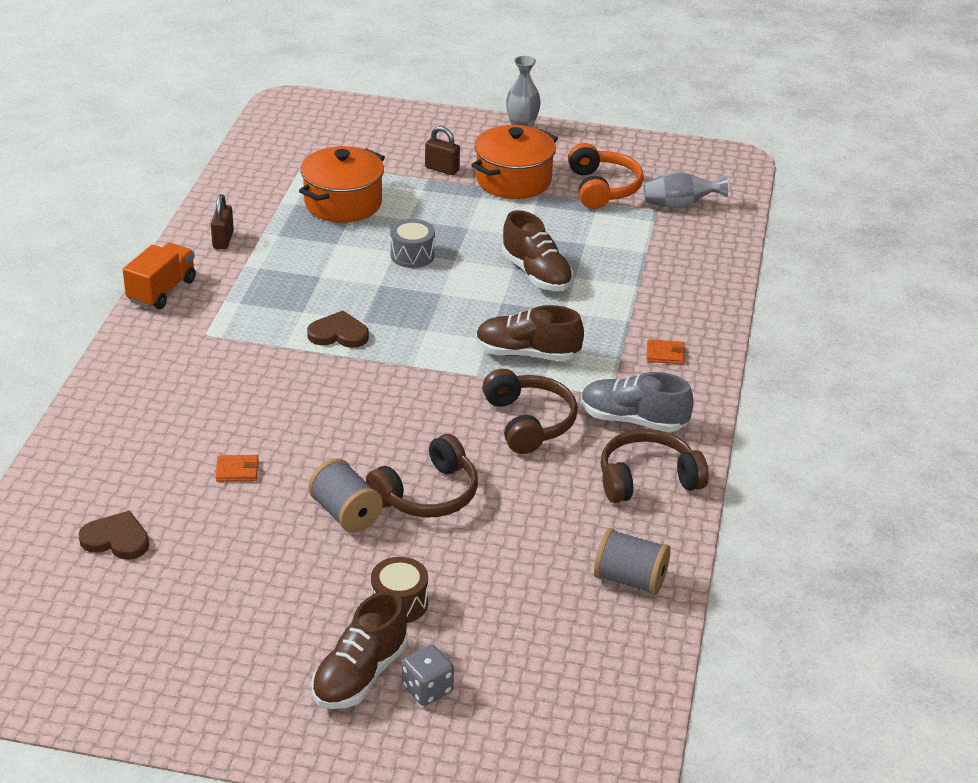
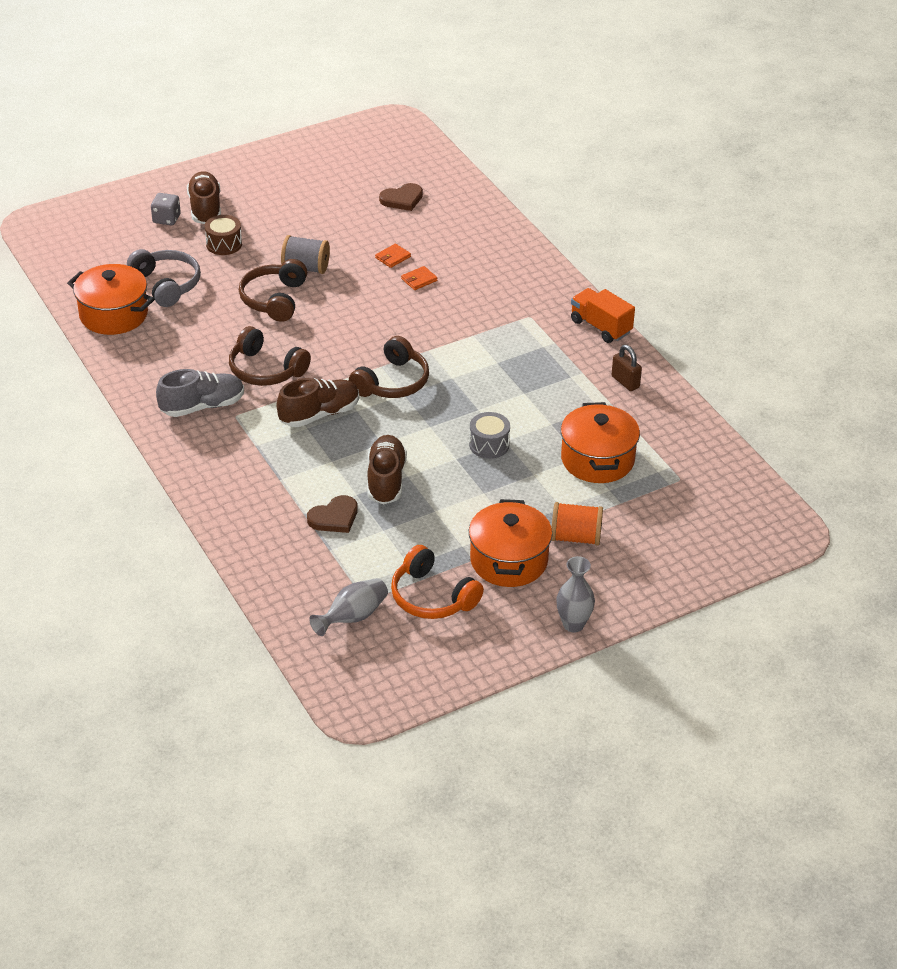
camera: 140 degrees right, 5 degrees up
orange truck [123,243,196,309] -> orange truck turned 150 degrees clockwise [571,288,635,343]
brown heart [307,311,369,348] -> brown heart moved to [307,495,358,533]
brown padlock [425,126,460,175] -> orange spool [552,502,603,545]
brown shoe [502,210,573,291] -> brown shoe turned 75 degrees clockwise [367,435,407,504]
grey spool [594,528,671,595] -> orange pot [67,264,155,335]
brown headphones [601,429,709,503] -> brown headphones moved to [349,336,429,398]
orange wallet [647,339,685,364] -> orange wallet moved to [401,266,437,290]
none -> grey headphones [127,249,201,307]

